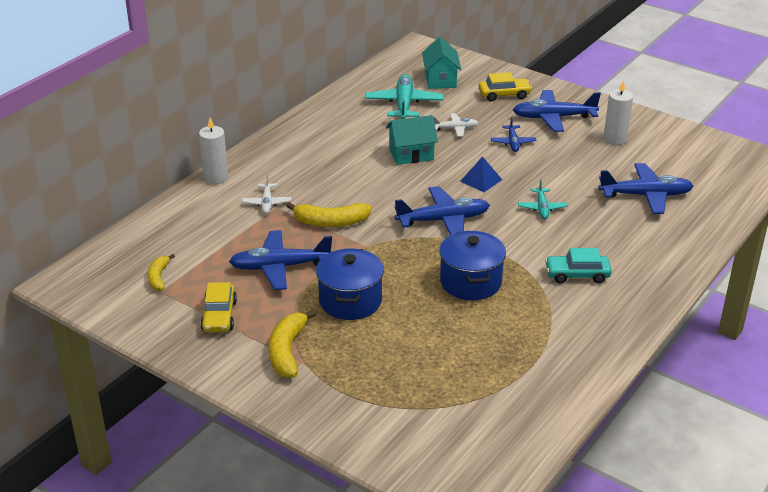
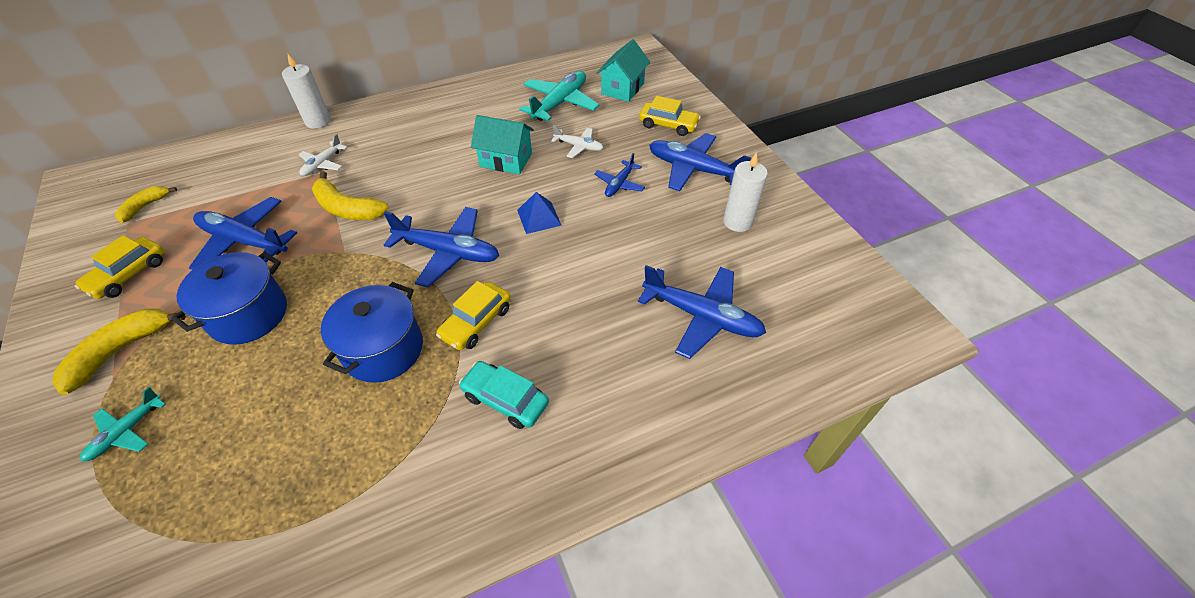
camera: 30 degrees right, 15 degrees up
turquoise plane [518,179,568,219] -> turquoise plane moved to [80,387,166,461]
none -> yellow car [436,281,511,350]

